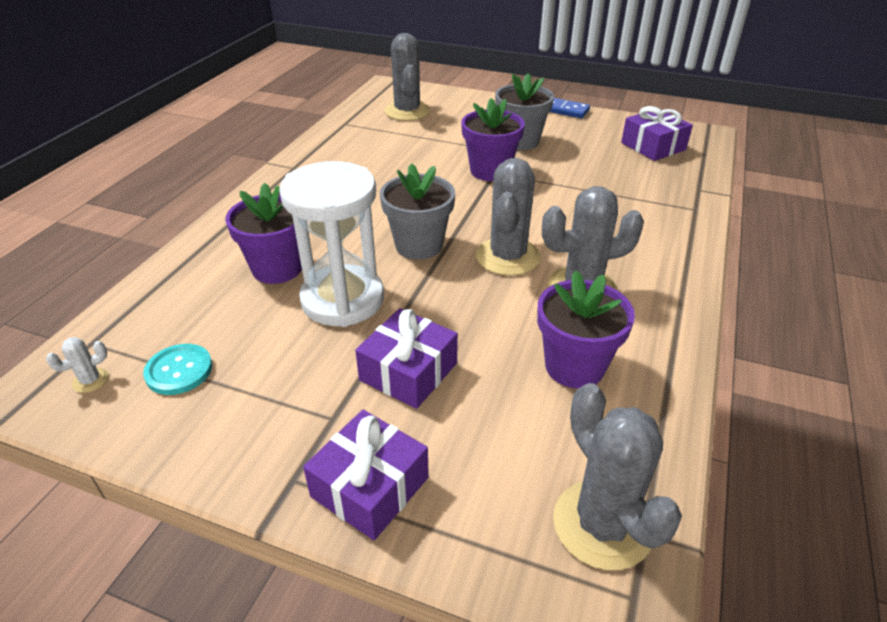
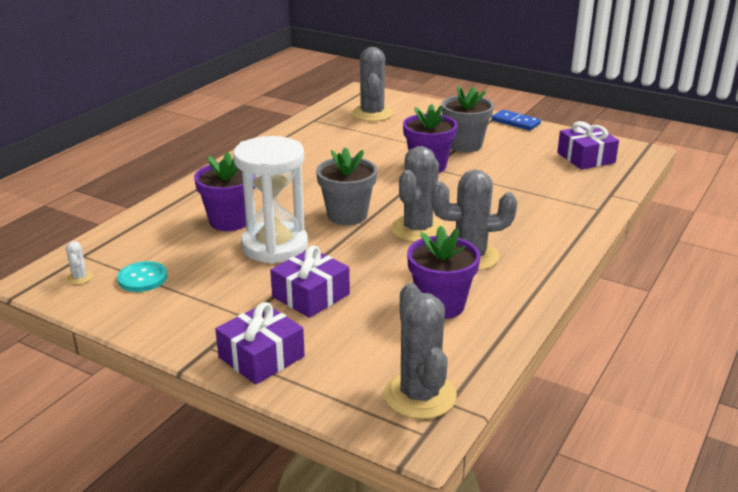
camera: 10 degrees right, 10 degrees down
white cactus [46,337,109,393] -> white cactus turned 75 degrees counterclockwise [66,241,93,285]

